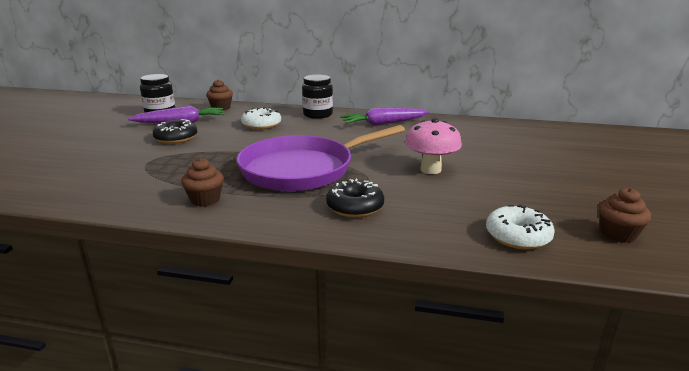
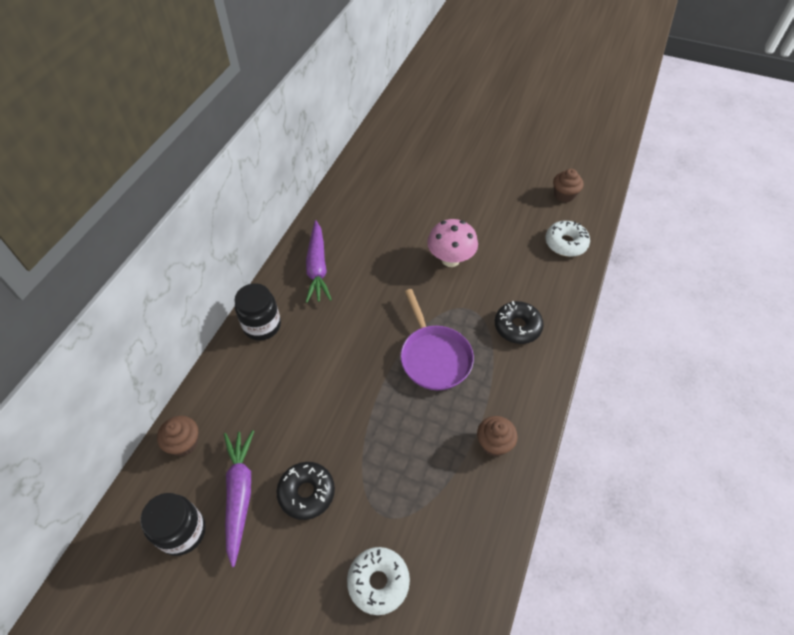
camera: 80 degrees left, 30 degrees up
purple pan [237,125,405,191] -> purple pan [400,289,474,390], size x0.64
white donut [241,107,281,130] -> white donut moved to [347,547,410,615]

